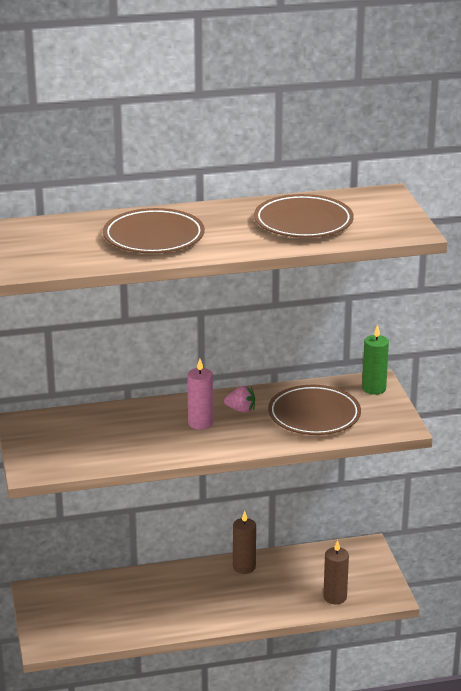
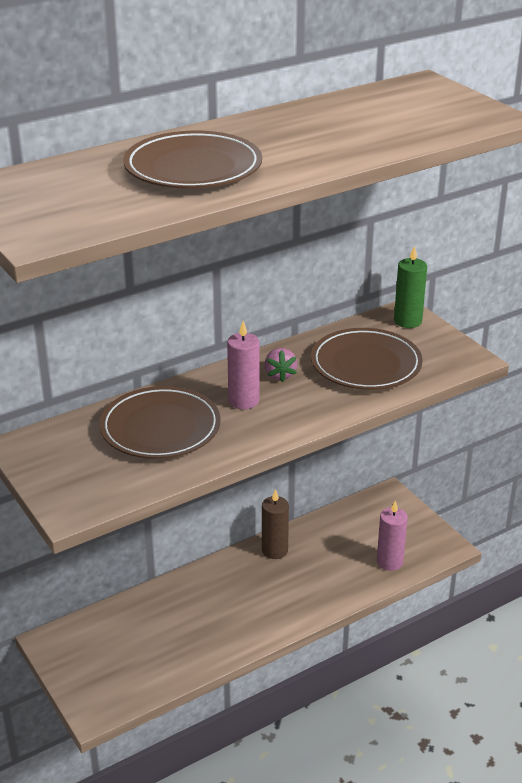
camera: 20 degrees left, 5 degrees up
pink strawberry [224,386,255,413] -> pink strawberry turned 90 degrees clockwise [264,348,297,382]
brown plate [254,194,354,238] -> brown plate moved to [100,386,221,459]
brown candle [323,540,349,604] -> pink candle [377,500,408,571]

